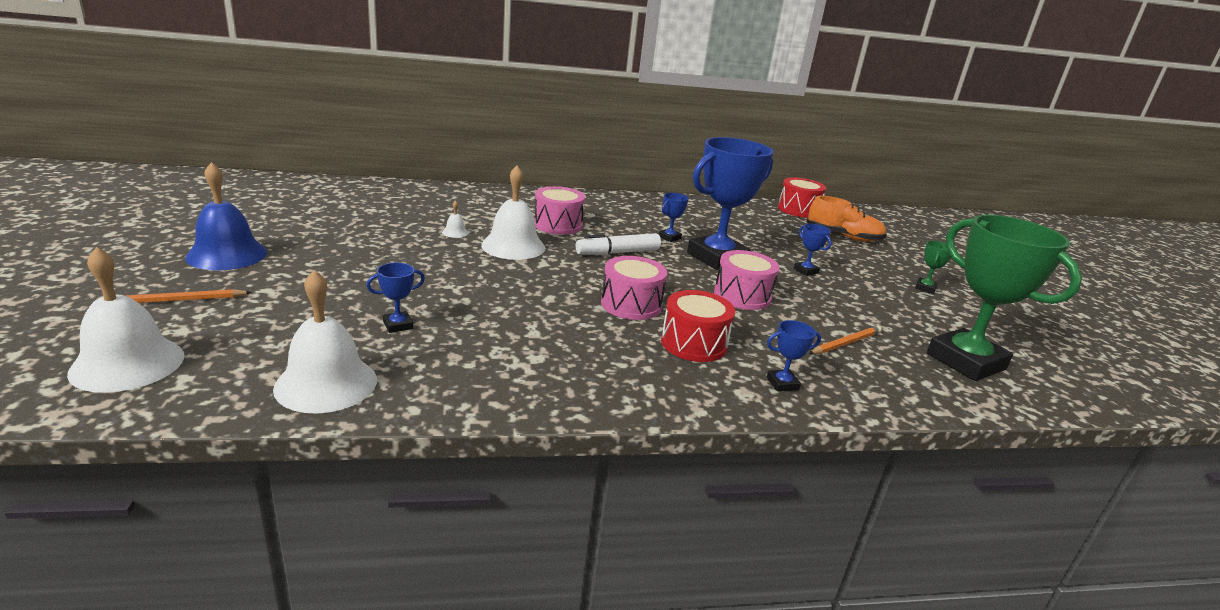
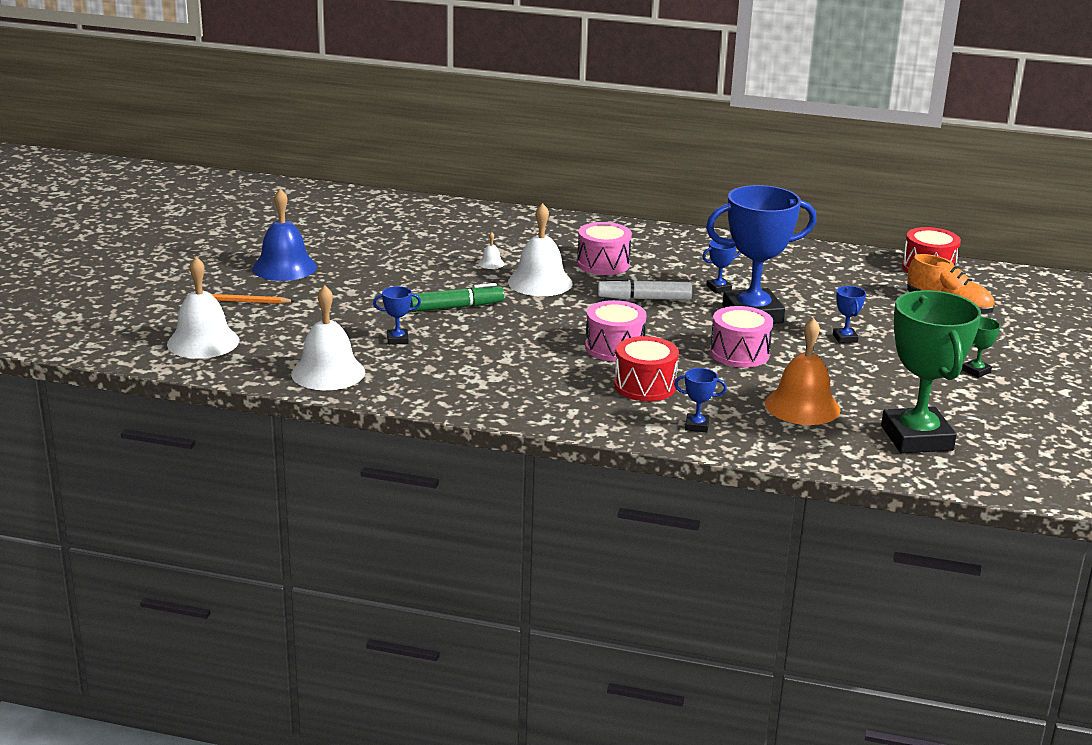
camera: 25 degrees right, 0 degrees up
orange pencil [809,325,882,354] -> orange bell [765,318,841,425]
none -> green marker [410,283,504,312]

